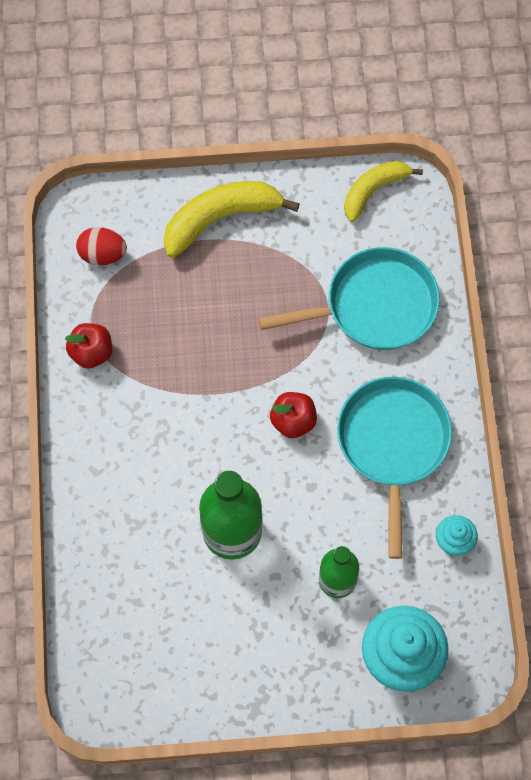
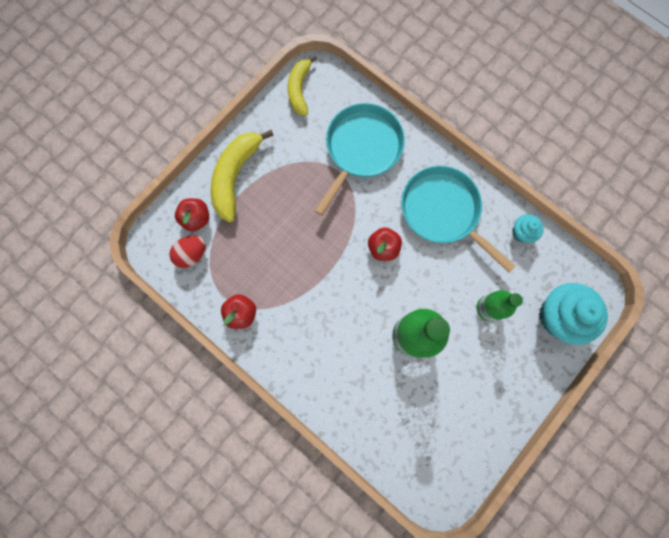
camera: 45 degrees left, 10 degrees up
none -> red apple [175,198,209,231]

